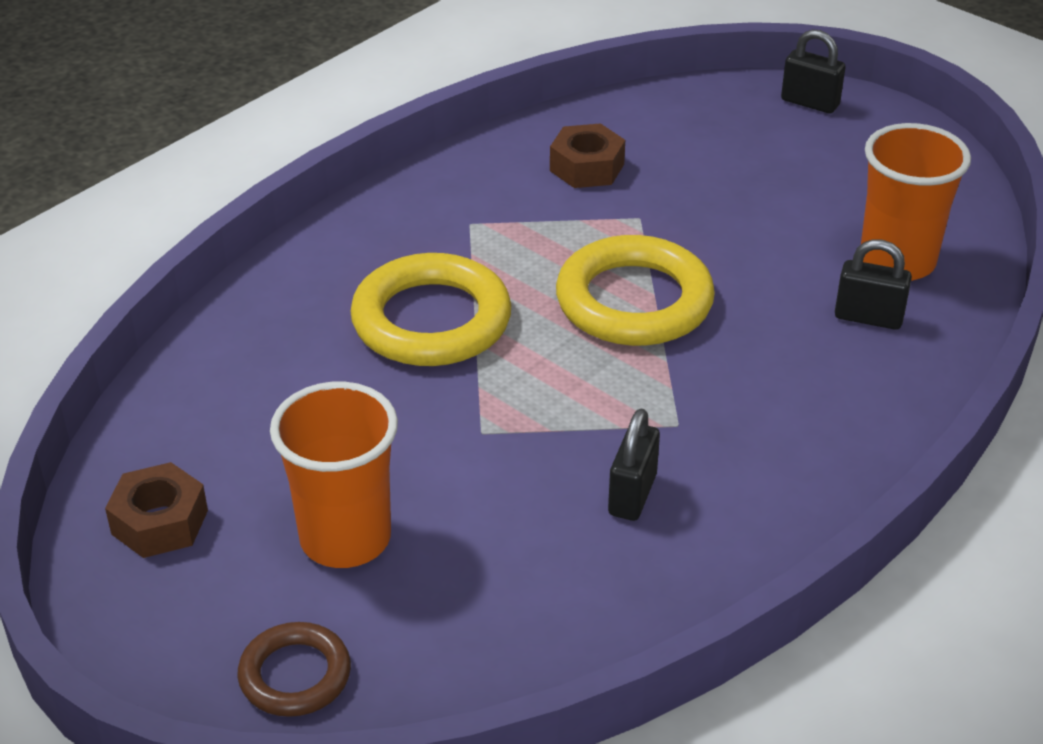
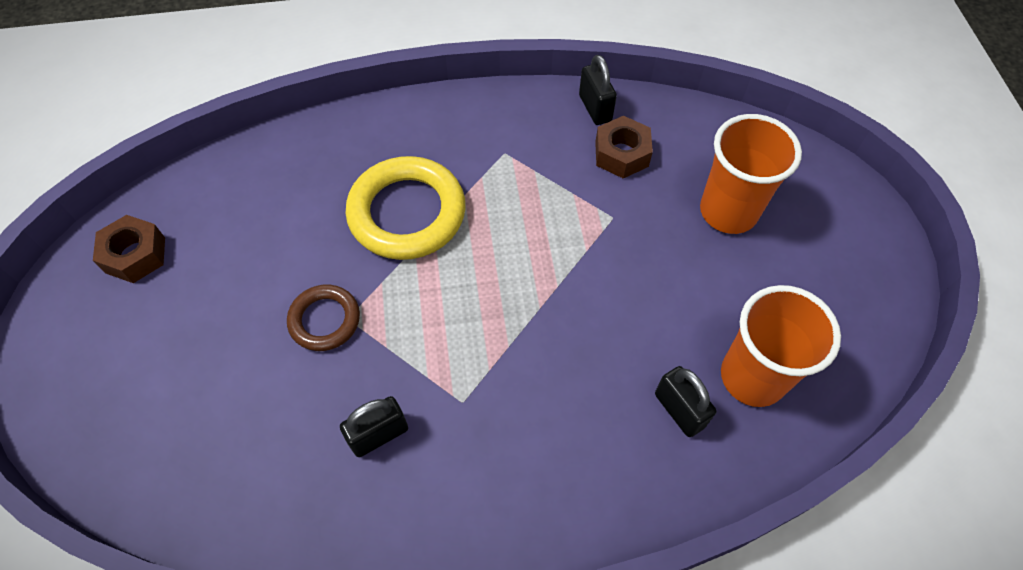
camera: 40 degrees right, 20 degrees up
brown ring [238,622,351,717] -> brown ring moved to [287,285,360,351]
orange cup [270,382,398,568] -> orange cup moved to [700,114,802,234]
yellow ring [556,235,715,346] -> none
black padlock [781,29,846,113] -> black padlock moved to [579,55,617,125]

